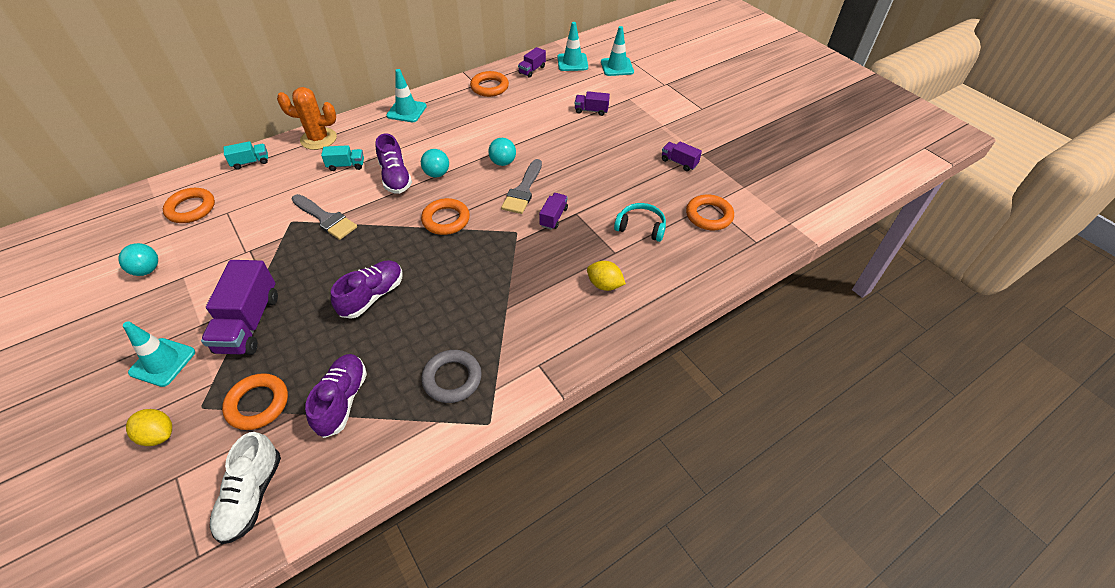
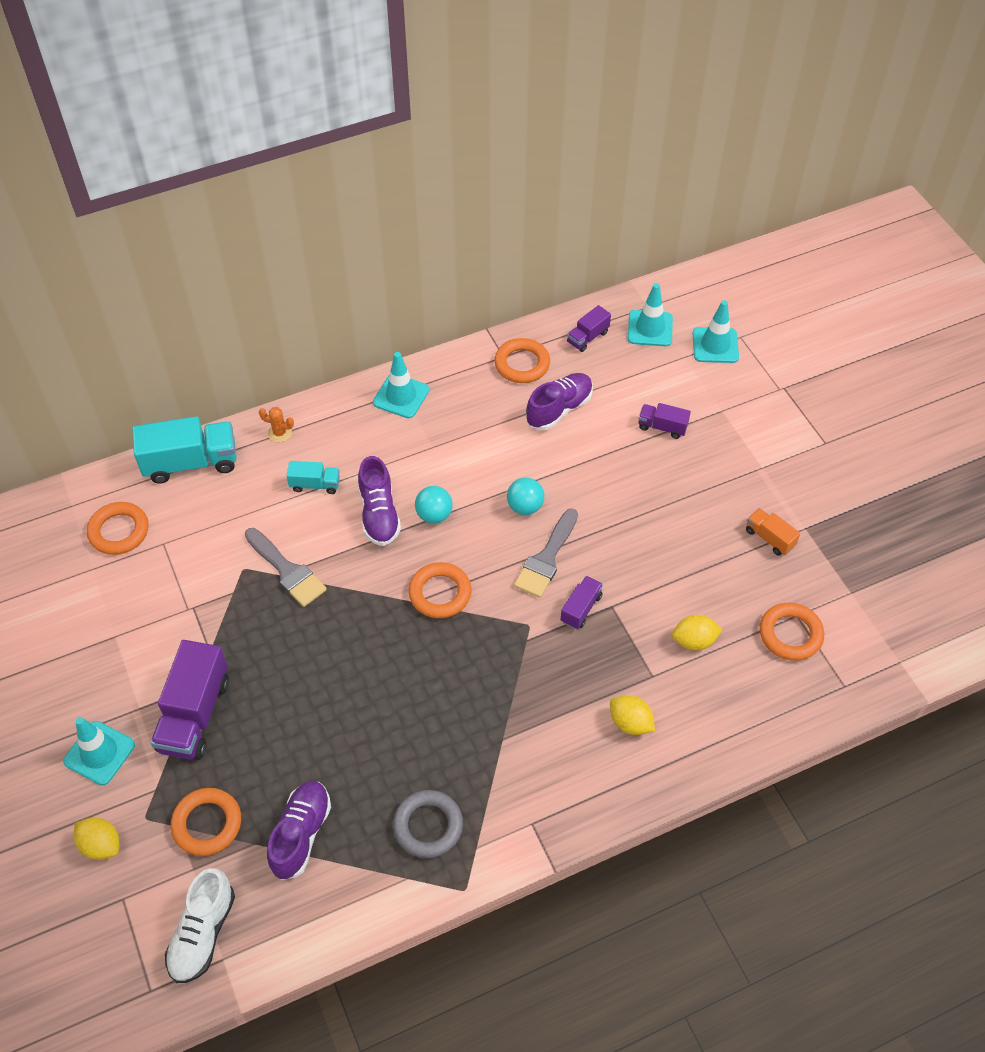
camera: 10 degrees right, 5 degrees up
turquoise ball [118,243,158,276] -> none
turquoise truck [223,141,268,170] -> turquoise truck [132,416,237,484], size x1.92
orange cactus [277,87,337,150] -> orange cactus [259,407,294,442], size x0.49
purple shoe [331,261,403,319] -> purple shoe moved to [526,373,593,430]
turquoise headphones [614,203,666,242] -> yellow lemon [672,615,723,651]
purple truck [662,141,702,171] -> orange truck [746,508,800,556]

